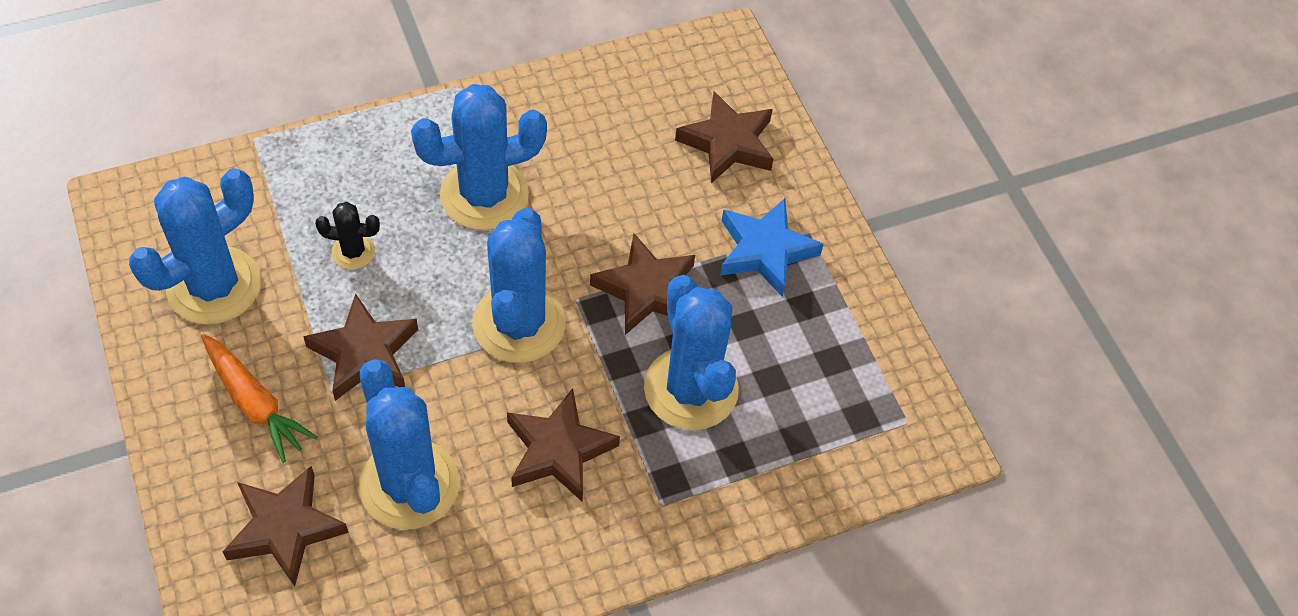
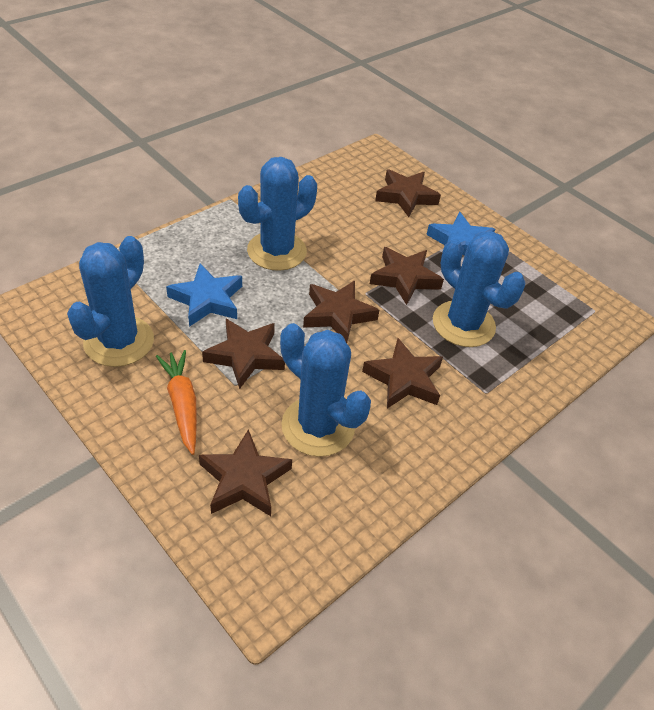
camera: 20 degrees left, 10 degrees down
orange carrot [201,334,318,463] -> orange carrot turned 135 degrees counterclockwise [156,350,197,455]
black cactus [315,202,380,269] -> blue star [166,264,242,327]
blue cactus [472,208,566,363] -> brown star [303,281,379,343]

